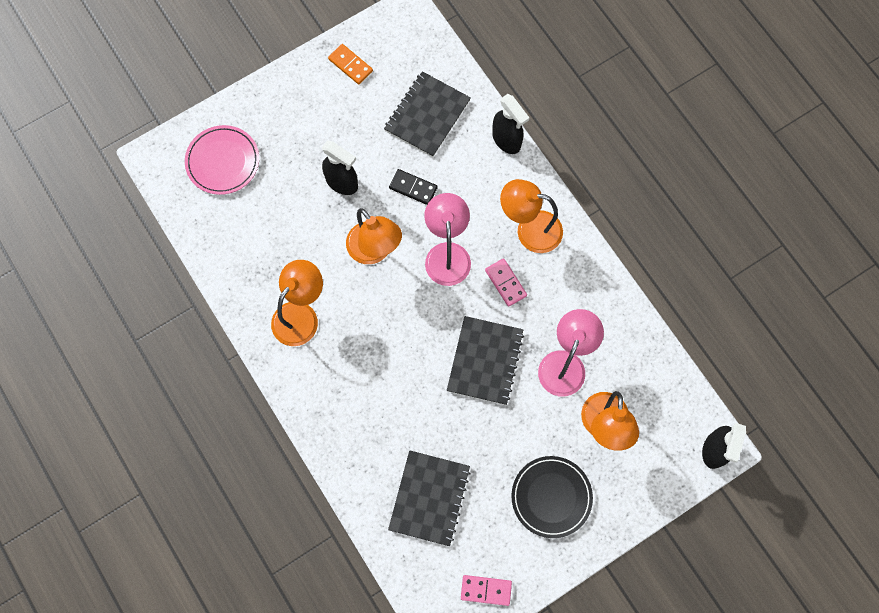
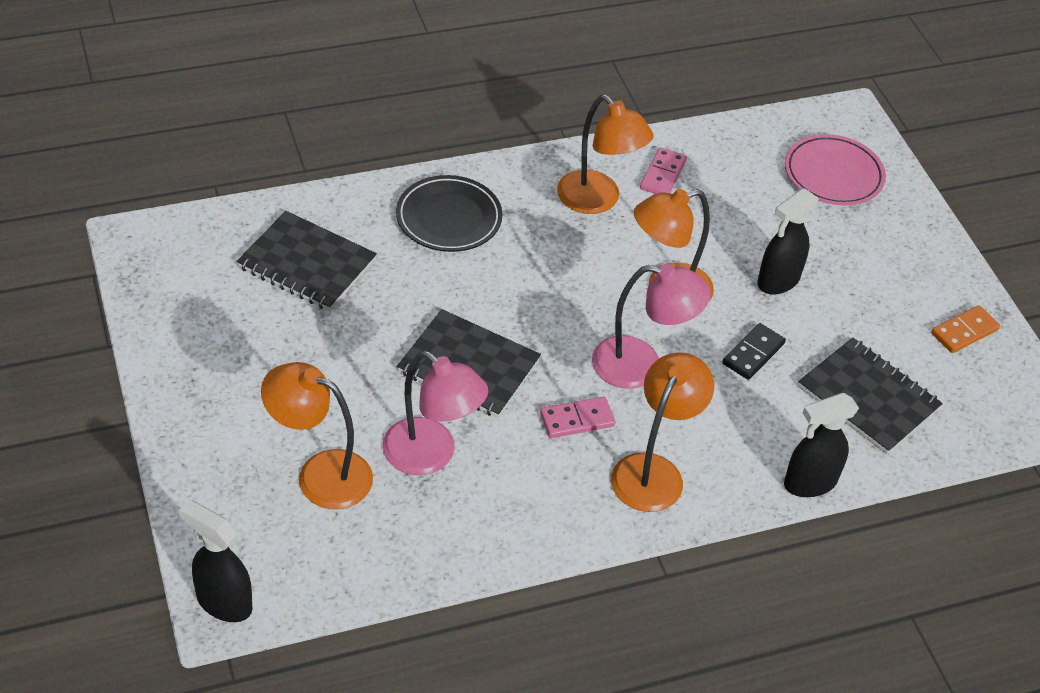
camera: 100 degrees right, 25 degrees down
pink domino [461,575,512,606] -> pink domino moved to [640,147,687,194]
black plate [511,456,593,538] -> black plate moved to [396,175,503,252]

